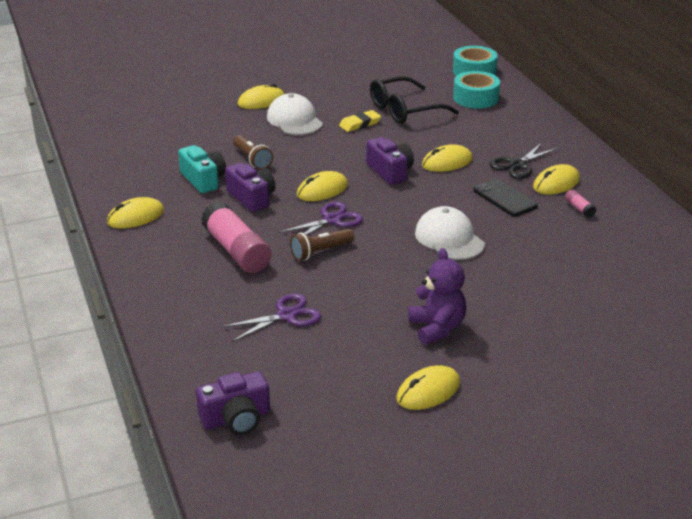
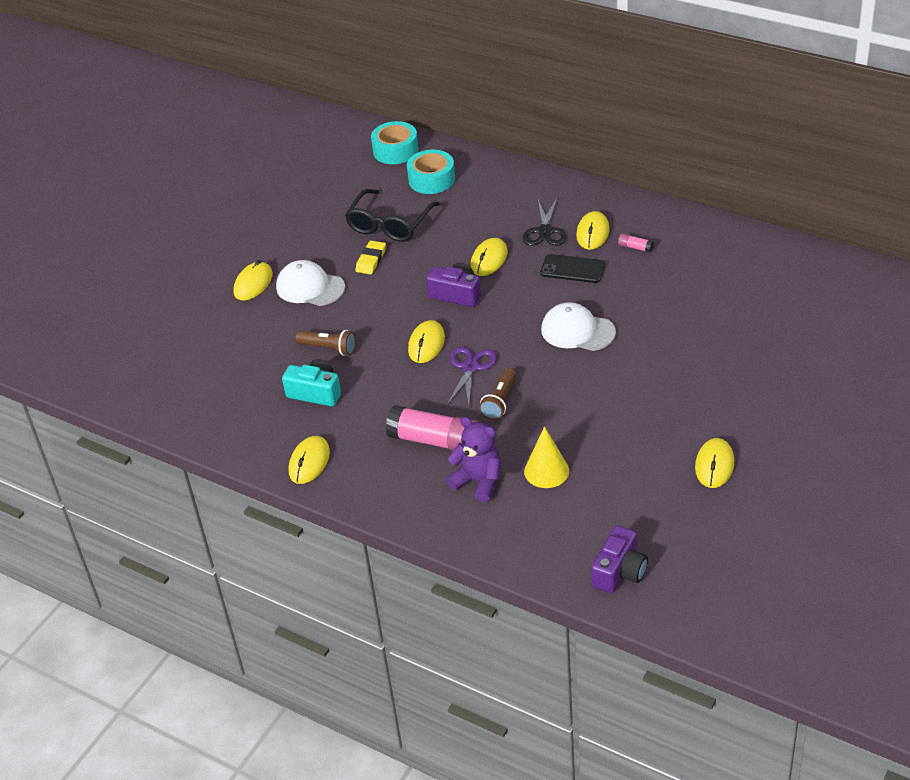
camera: 35 degrees left, 10 degrees up
purple scissors [221,293,321,342] -> yellow cone [524,426,569,488]
purple camera [225,163,275,212] -> none
purple teddy bear [408,248,466,345] -> purple teddy bear moved to [446,417,501,502]

